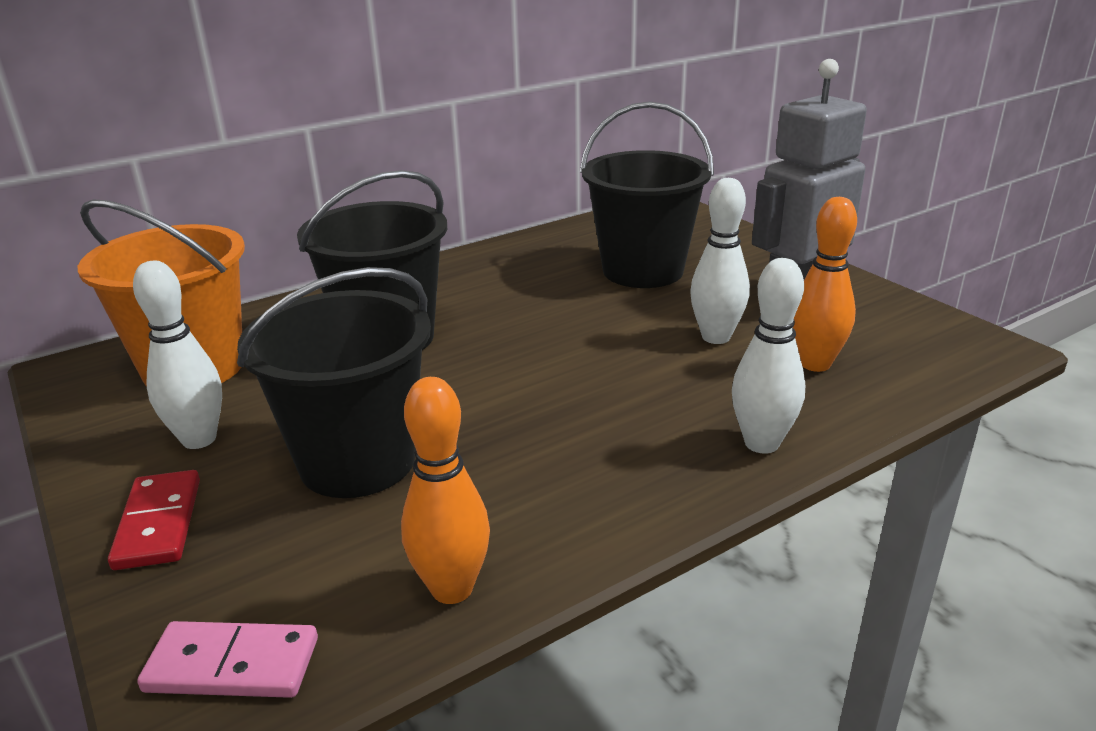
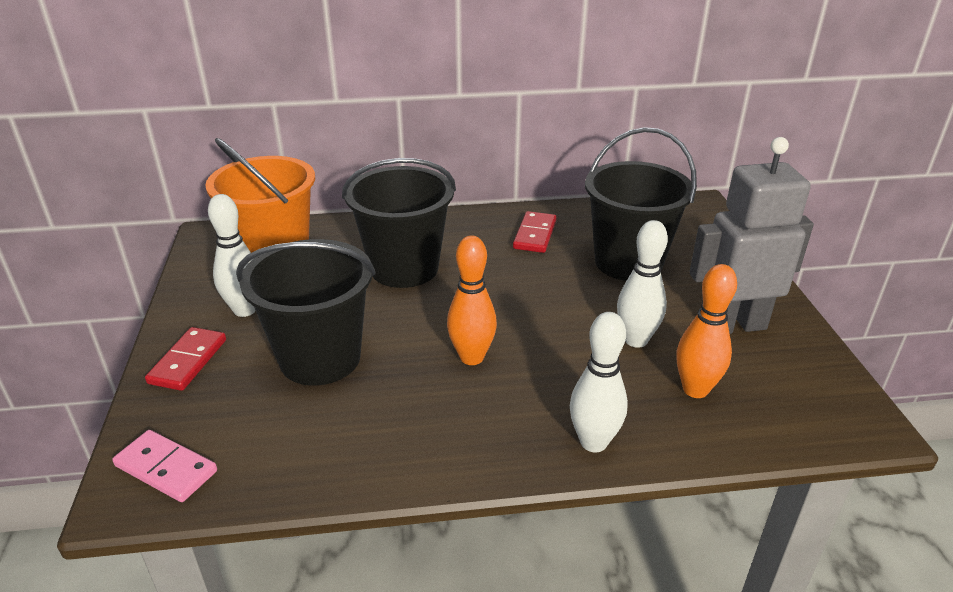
camera: 25 degrees right, 5 degrees up
orange bowling pin [401,377,490,604] -> orange bowling pin moved to [447,235,497,365]
none -> red domino [513,211,557,253]

